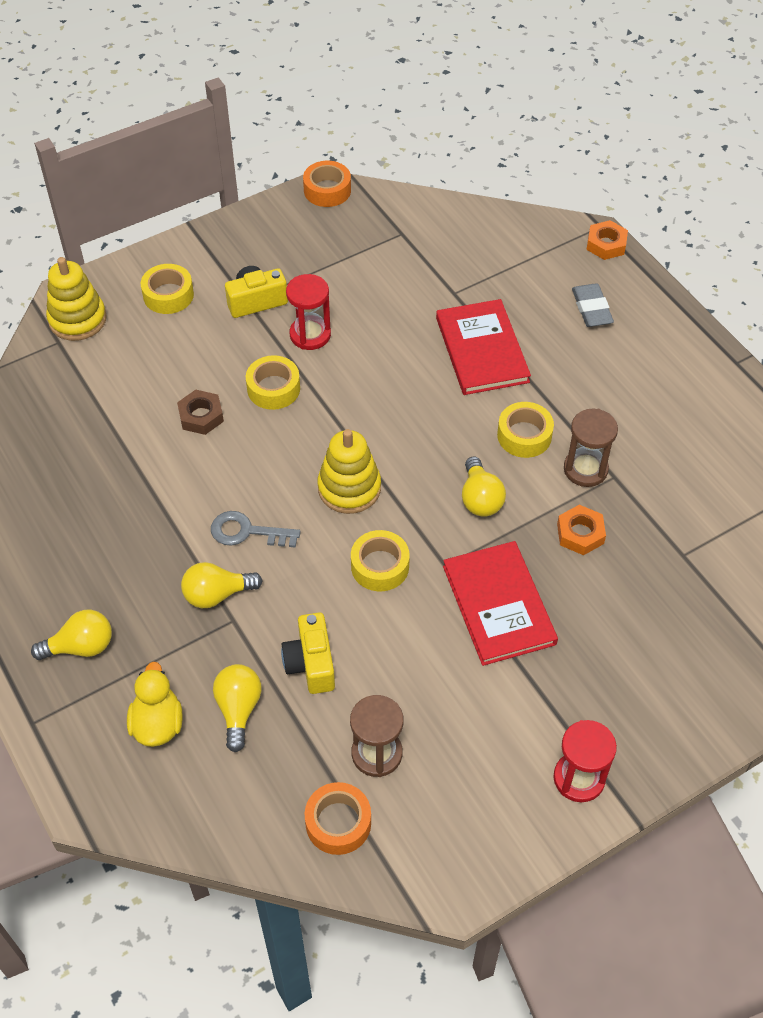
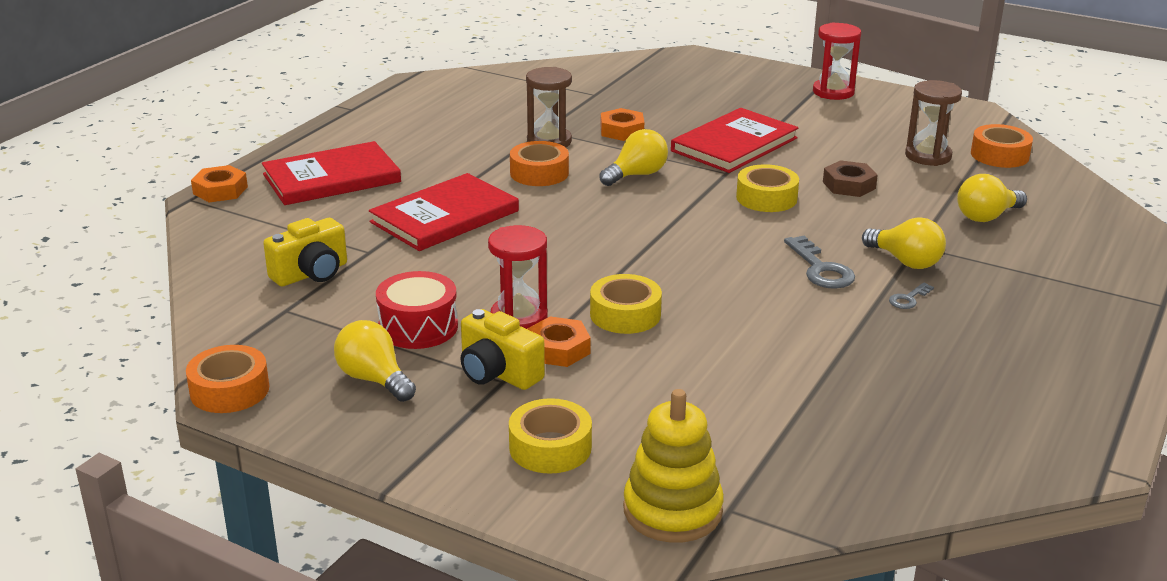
camera: 120 degrees left, 25 degrees down
yellow light bulb [31,610,112,660] -> yellow light bulb moved to [334,320,416,402]
yellow duck [127,662,183,747] -> none
brown nut [177,390,224,435] -> brown nut moved to [823,160,878,197]
yellow camera [281,612,335,694] -> yellow camera moved to [263,218,347,286]
yellow stacking toy [318,429,381,514] -> none
yellow tape [497,402,554,458] -> orange tape [510,141,569,186]
grey eraser [572,283,614,327] -> red book [262,141,401,205]
none -> red drum [376,271,458,349]
none -> orange nut [527,316,591,367]
none -> grey key [889,282,934,309]

